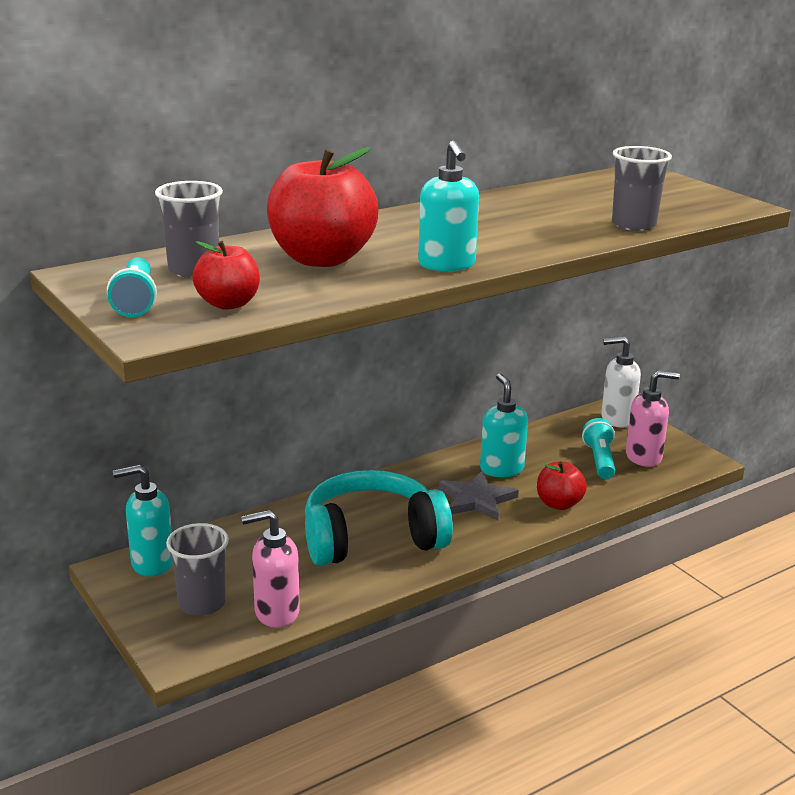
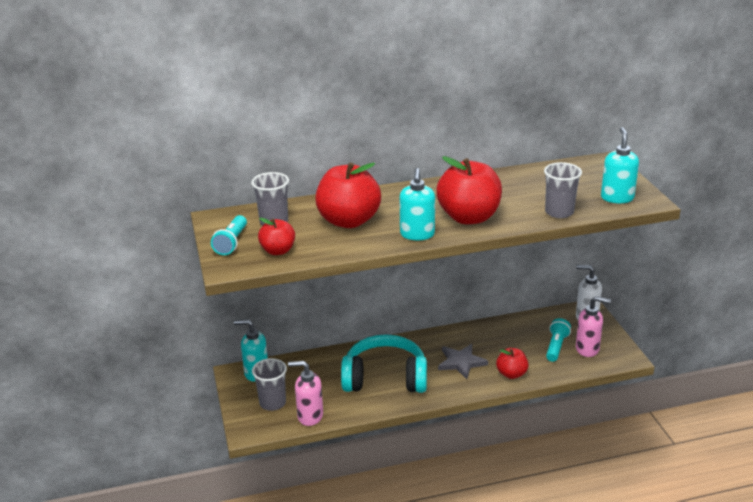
camera: 20 degrees right, 5 degrees up
turquoise soap dispenser [480,373,528,477] -> turquoise soap dispenser moved to [601,127,639,203]
none -> red apple [436,156,502,224]

